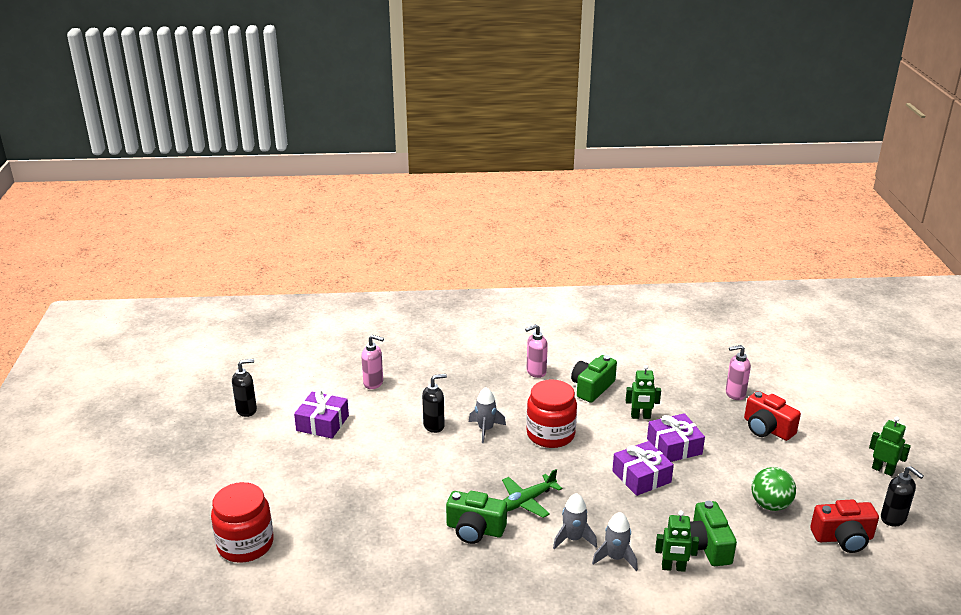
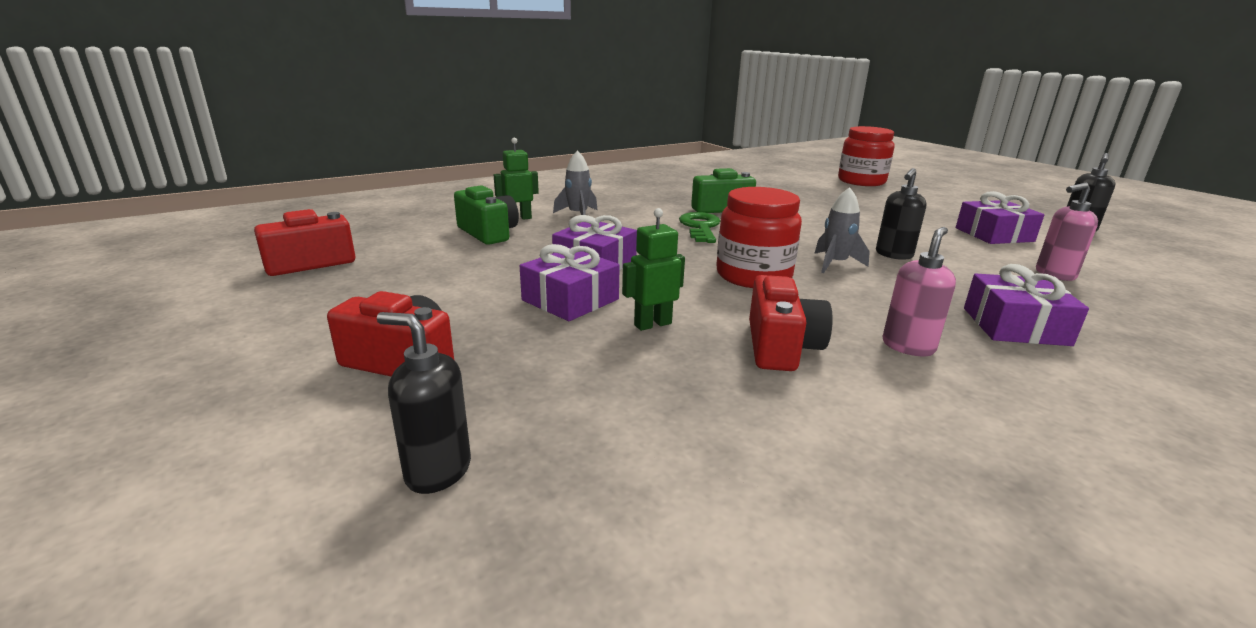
camera: 150 degrees right, 5 degrees down
green plane [502,469,562,518] -> green key [679,212,720,243]
grey rocket [553,493,597,549] -> none
green camera [571,355,617,403] -> red camera [749,275,833,371]
pink soap dispenser [726,345,751,400] -> none
green ball [752,467,796,511] -> none
green robot [869,417,911,476] -> none
black soap dispenser [881,466,924,526] -> black soap dispenser moved to [377,312,471,494]
none -> purple gift [964,264,1089,346]

